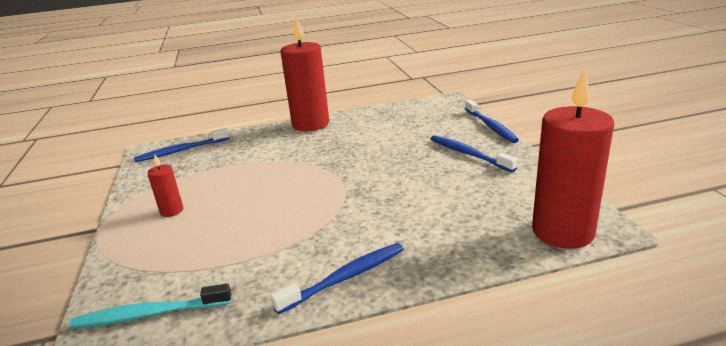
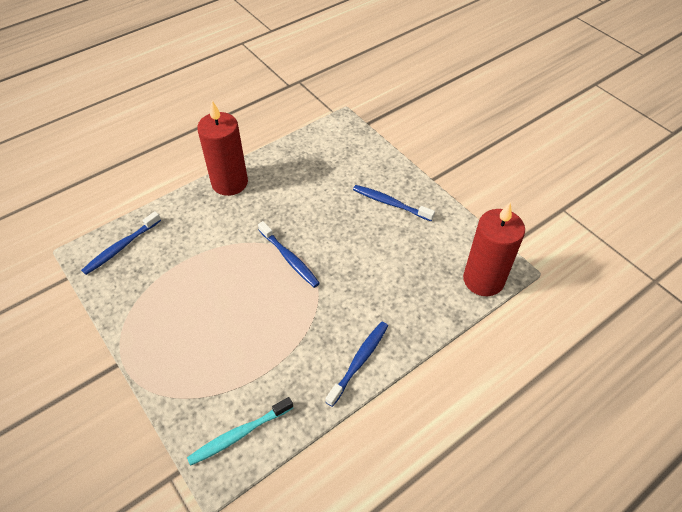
camera: 25 degrees left, 25 degrees up
red candle [147,155,183,217] -> none
blue toothbrush [465,100,519,143] -> blue toothbrush moved to [258,221,320,288]

